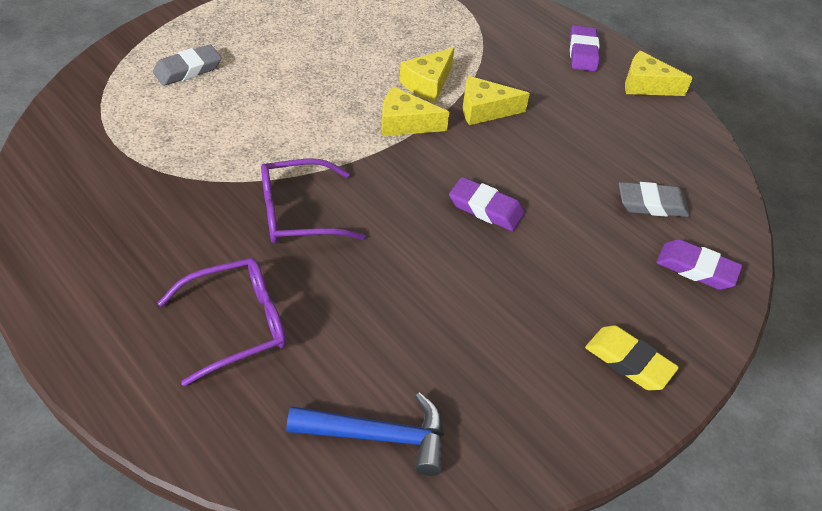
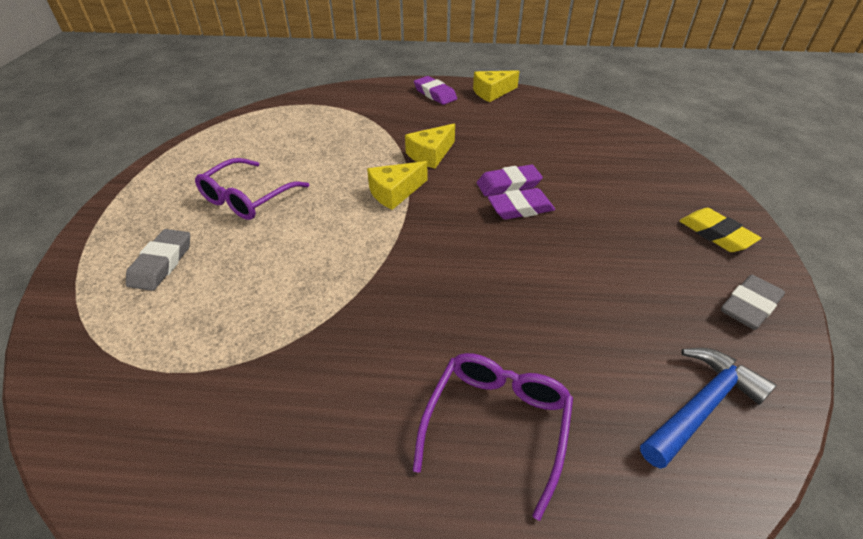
camera: 40 degrees left, 5 degrees down
purple glasses [261,159,365,244] -> purple glasses moved to [195,158,310,220]
yellow cheese [399,47,454,102] -> none
yellow eraser [585,325,679,390] -> yellow eraser turned 60 degrees clockwise [680,208,761,252]
grey eraser [619,182,690,217] -> grey eraser moved to [721,275,785,330]
purple eraser [656,239,742,290] -> purple eraser moved to [477,164,543,196]

